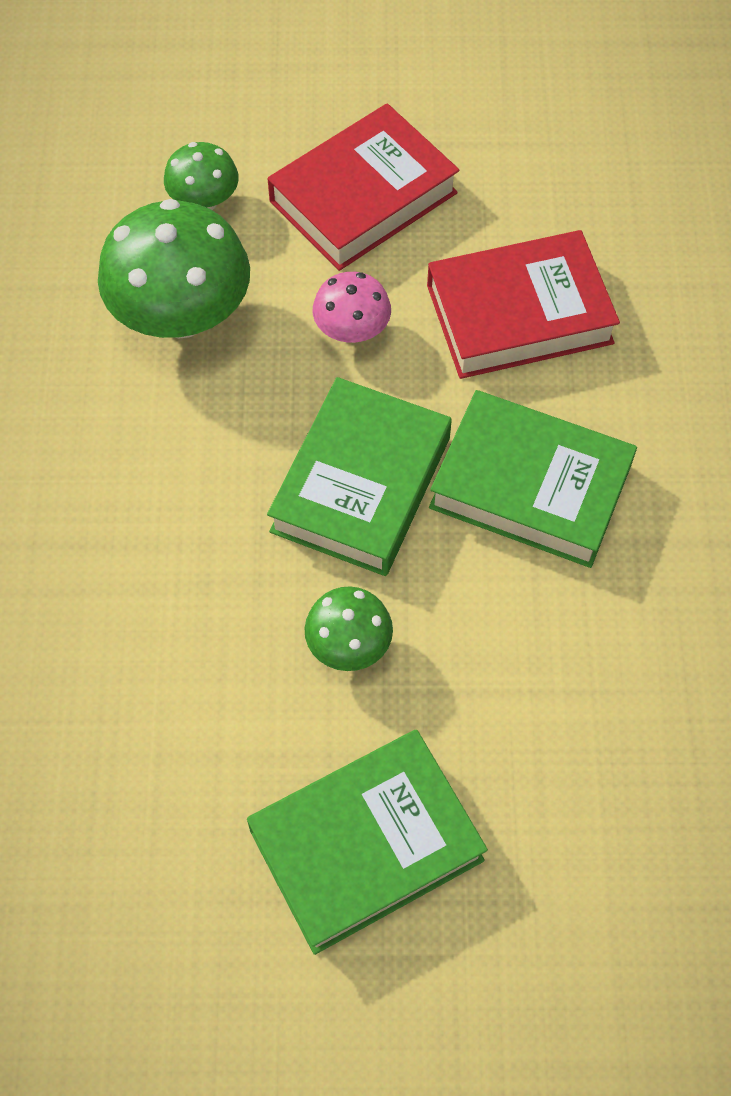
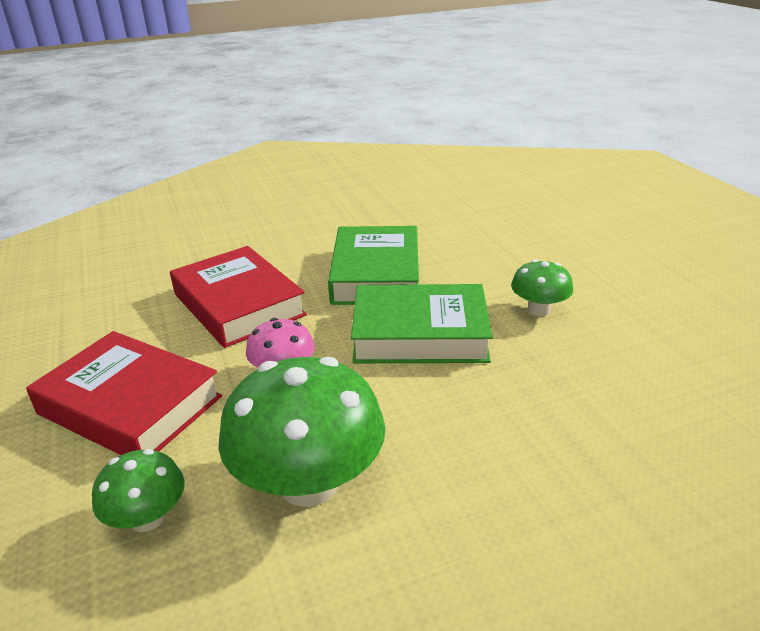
camera: 110 degrees left, 30 degrees down
green book [247,730,488,955] -> none

